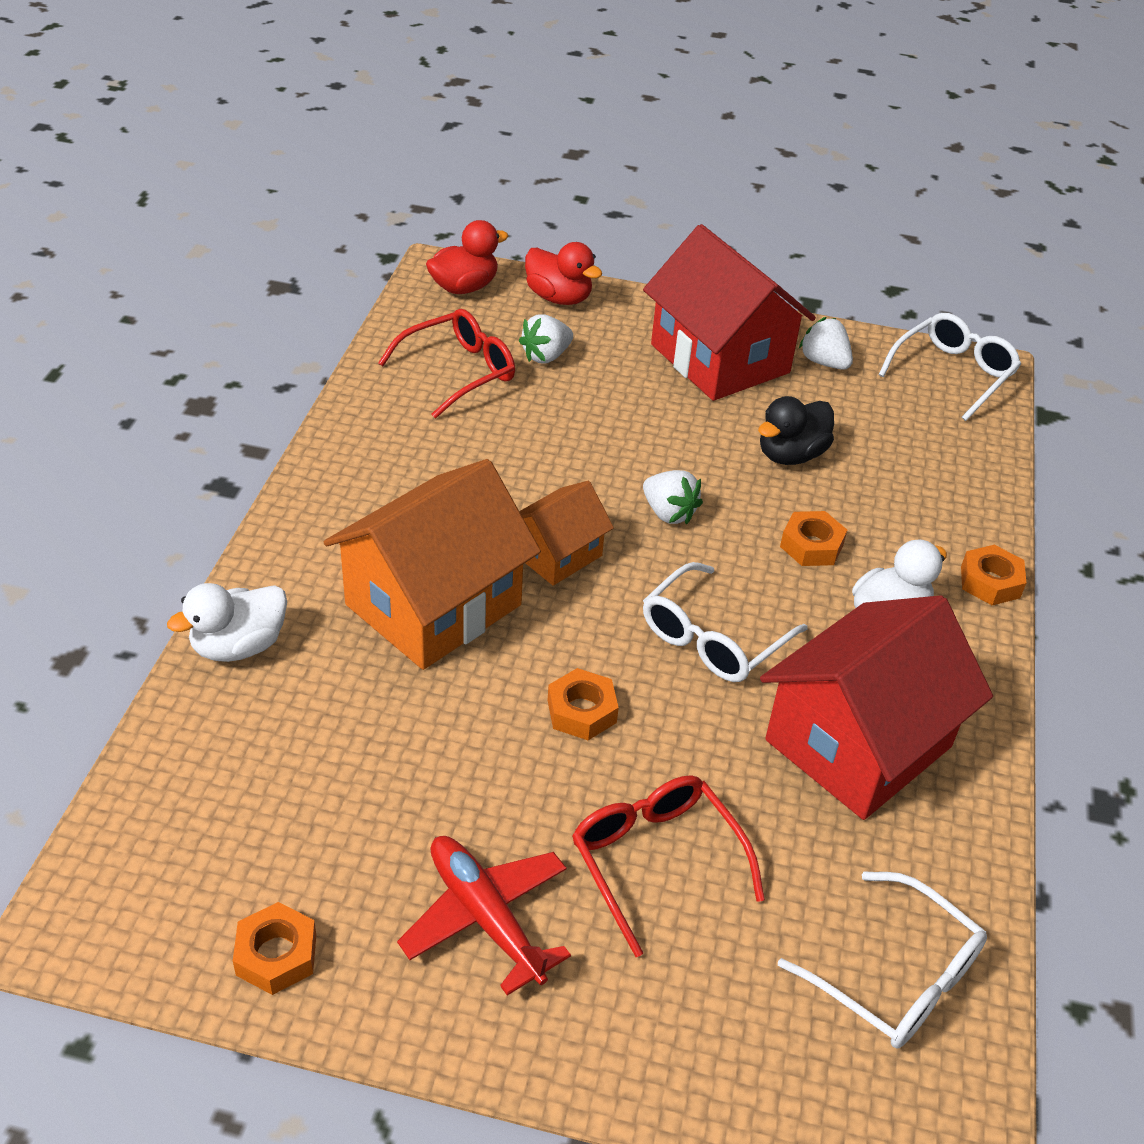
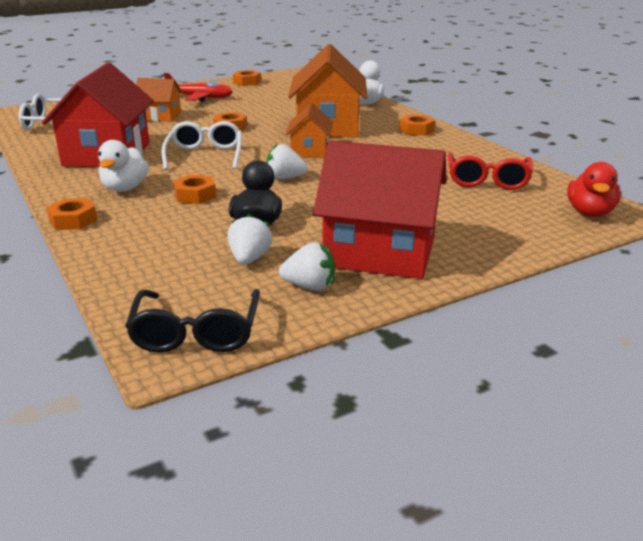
camera: 140 degrees right, 15 degrees down
white strawberry [519,314,573,364] -> white strawberry moved to [227,214,272,264]
red duck [525,242,602,305] -> none
red glasses [572,776,765,957] -> orange house [136,78,182,122]
white glasses [879,313,1021,421] -> black glasses [125,289,260,353]
none -> orange nut [399,115,435,136]

